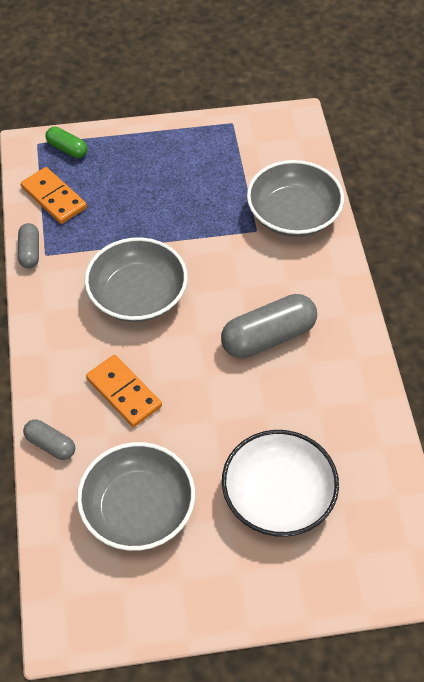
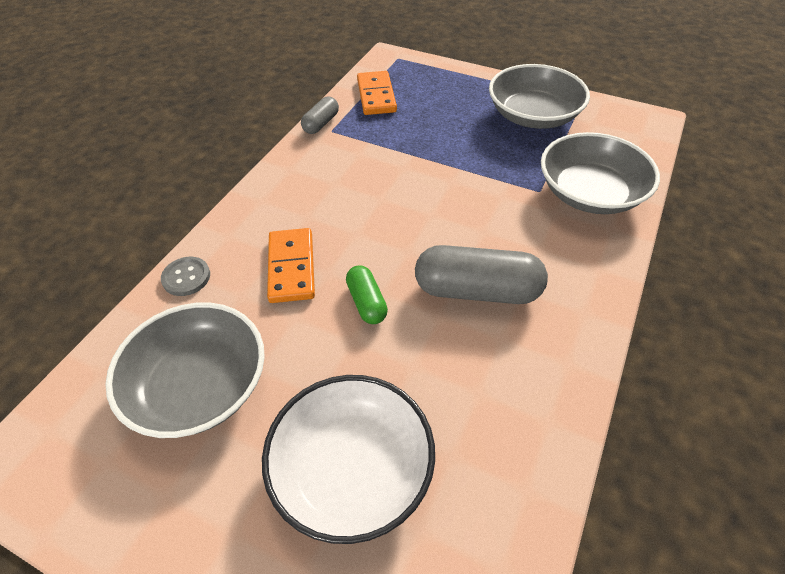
camera: 35 degrees right, 5 degrees down
grey capsule [23,419,75,460] -> grey button [161,257,210,296]
green capsule [46,127,87,158] -> green capsule moved to [346,265,388,324]
grey bowl [85,237,188,322] -> grey bowl moved to [489,64,590,129]

